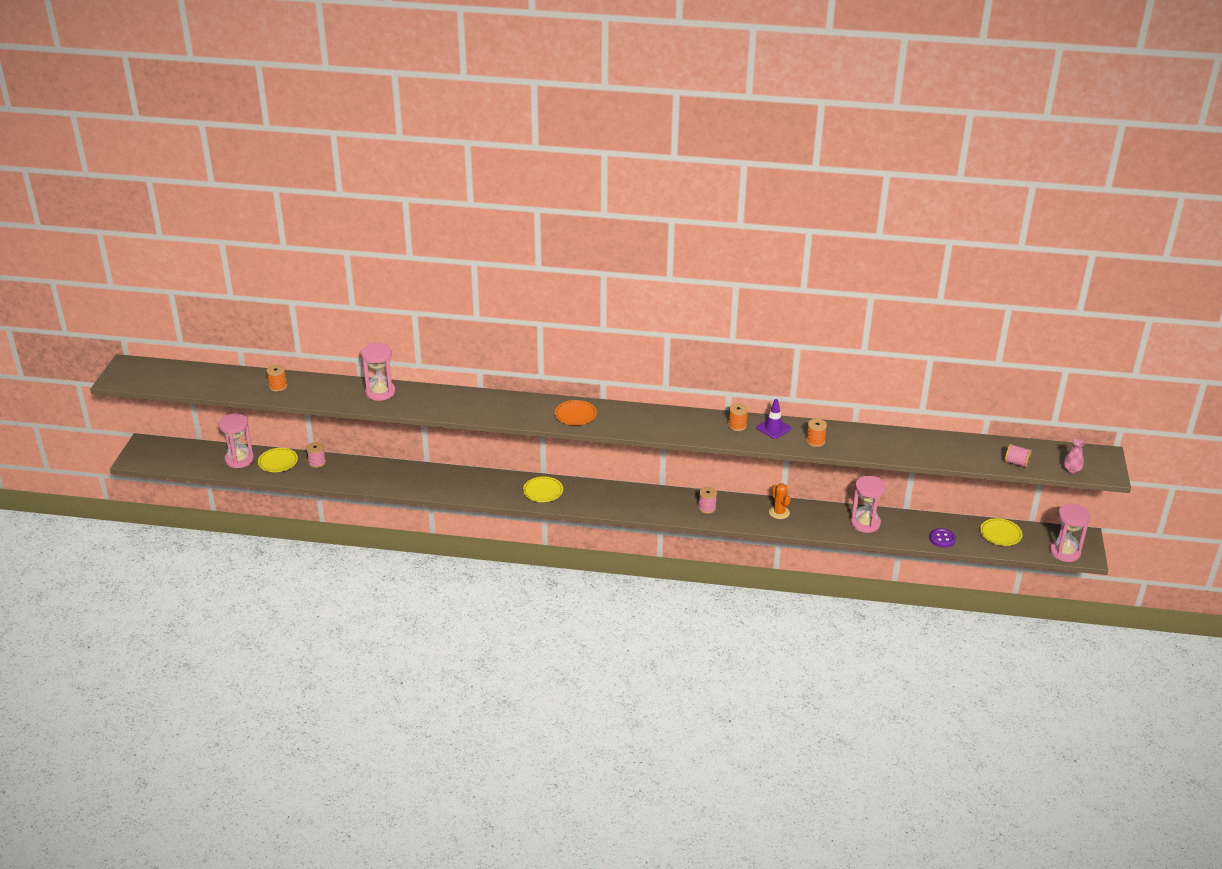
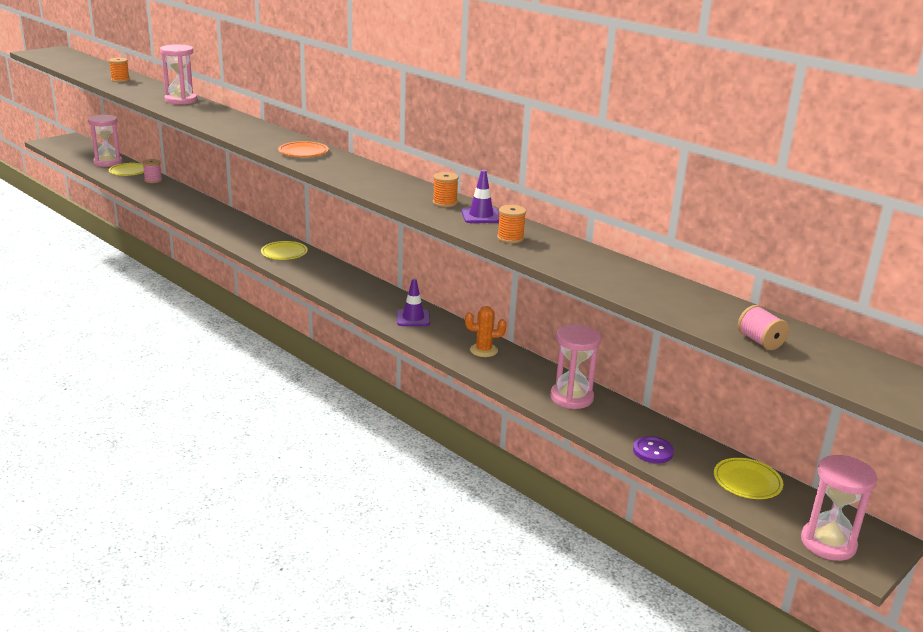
camera: 35 degrees right, 10 degrees down
pink spool [698,487,717,514] -> purple traffic cone [397,279,430,326]
orange cactus [769,483,791,519] -> orange cactus turned 75 degrees clockwise [465,306,506,357]
pink vase [1063,439,1085,474] -> none

